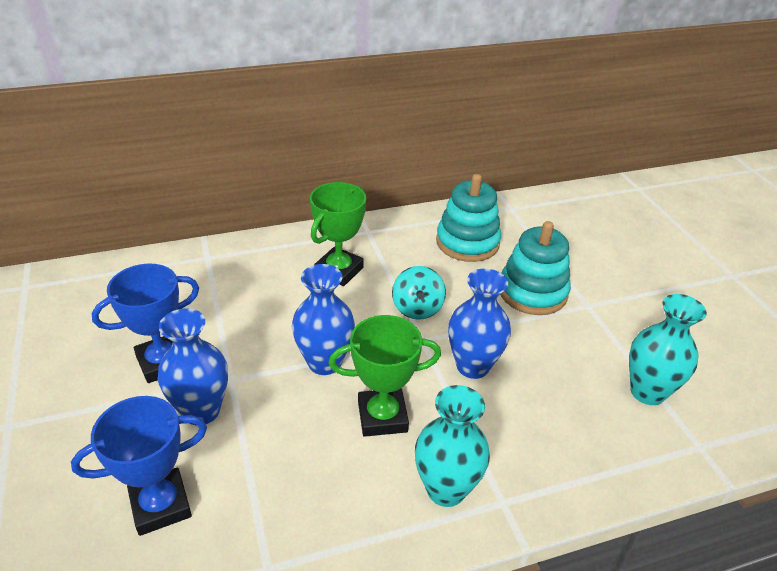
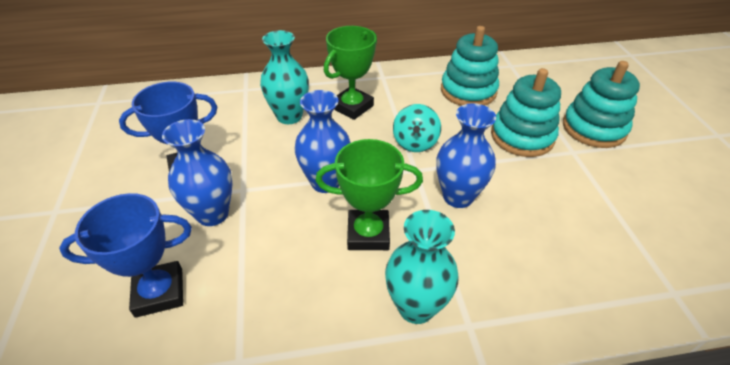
camera: 10 degrees right, 5 degrees up
turquoise vase [629,294,707,405] -> turquoise vase moved to [260,30,309,124]
none -> turquoise stacking toy [563,61,640,148]

